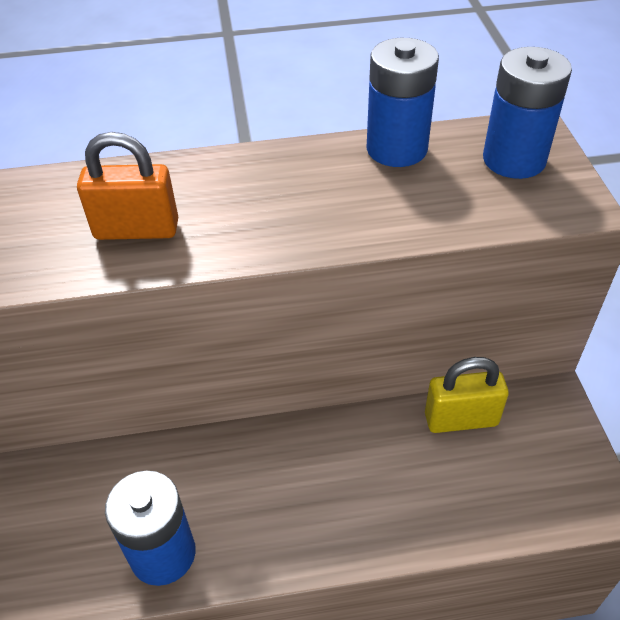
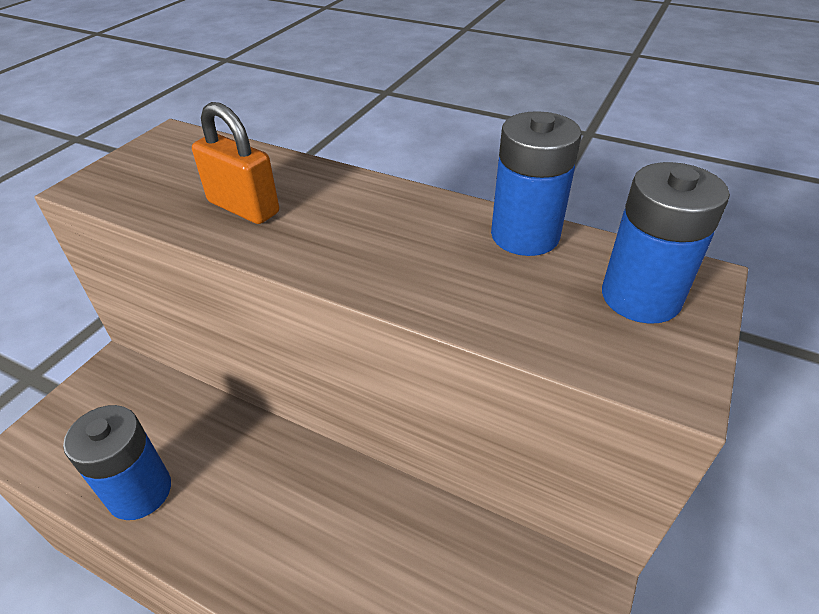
camera: 35 degrees right, 5 degrees down
yellow padlock [425,357,509,433] -> none

